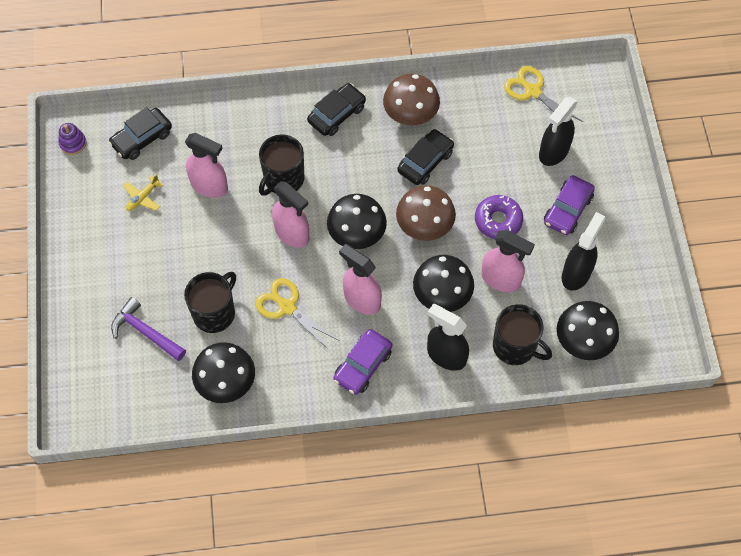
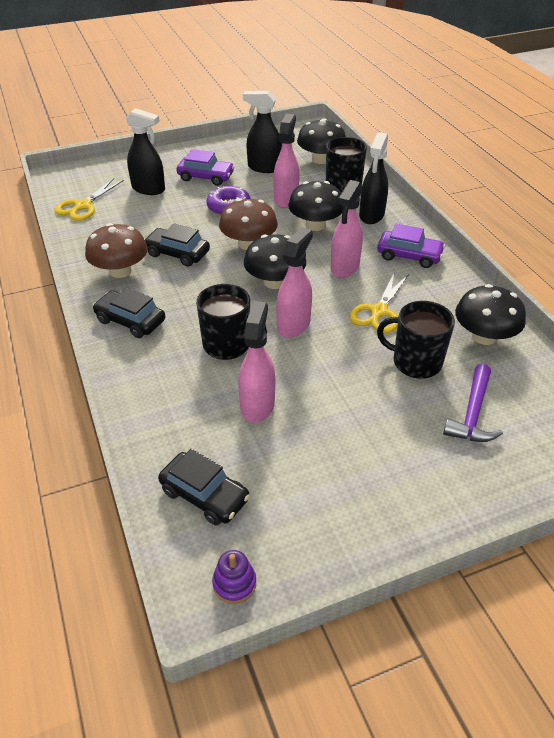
camera: 105 degrees left, 20 degrees down
yellow plane [124,174,164,211] -> none

